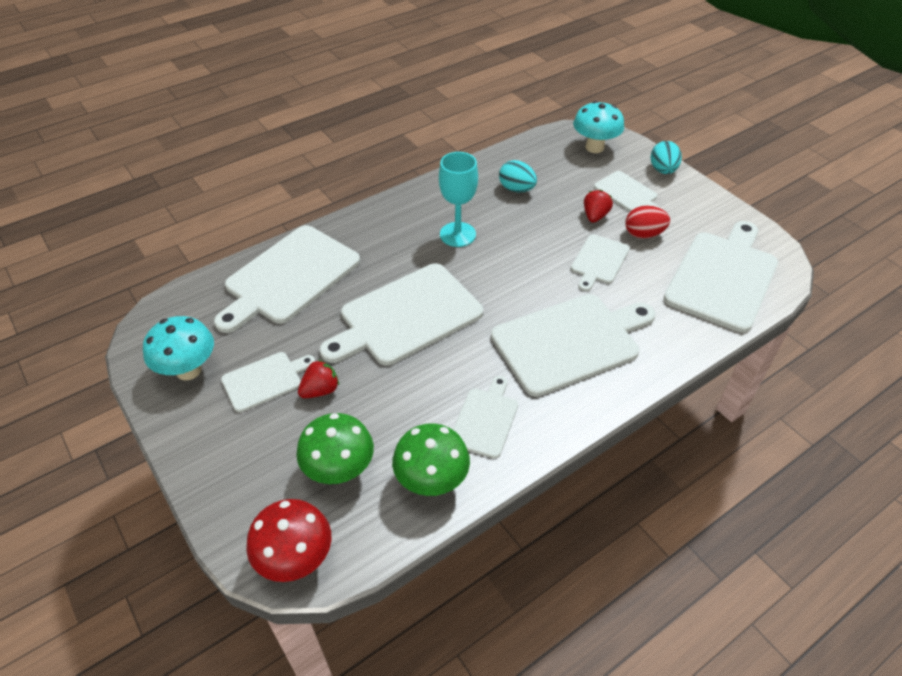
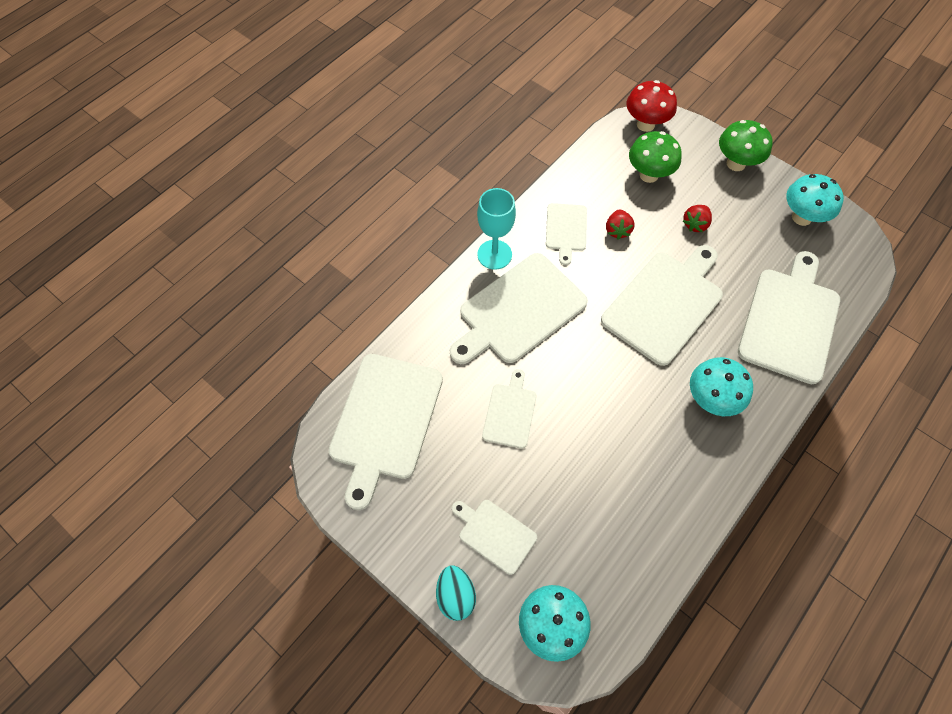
camera: 165 degrees right, 15 degrees up
white cutting board [221,352,315,412] -> none
green mushroom [392,423,470,496] -> green mushroom moved to [719,120,772,171]
turquoise goblet [439,152,478,247] -> turquoise goblet moved to [477,188,516,270]
turquoise egg [499,160,537,192] -> none
red strawberry [584,190,613,223] -> red strawberry moved to [606,209,634,239]
red egg [625,206,670,239] -> none
none -> turquoise mushroom [690,357,753,416]

